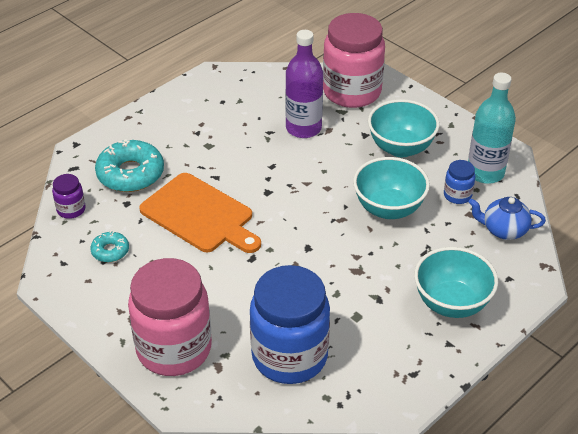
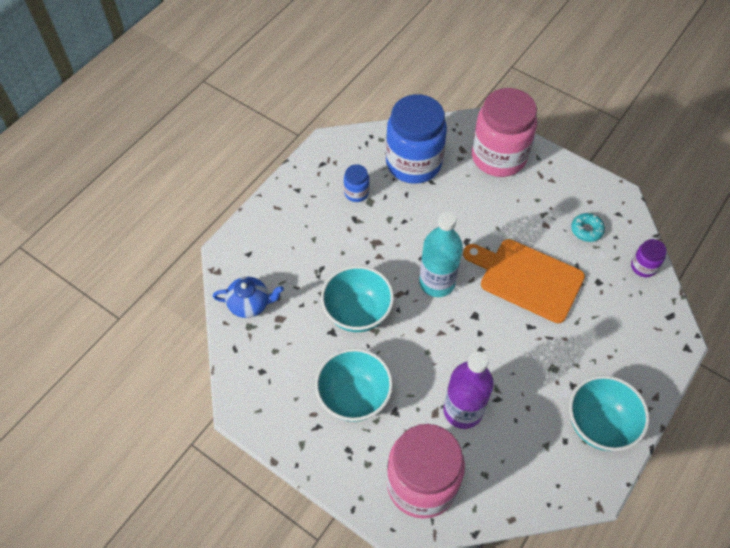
camera: 170 degrees right, 15 degrees up
turquoise donut [95,139,164,192] -> none
turquoise bowl [414,247,498,318] -> turquoise bowl moved to [569,375,650,451]
blue jar [444,160,475,204] -> blue jar moved to [344,164,369,202]
turquoise bottle [468,73,516,184] -> turquoise bottle moved to [419,212,463,297]

